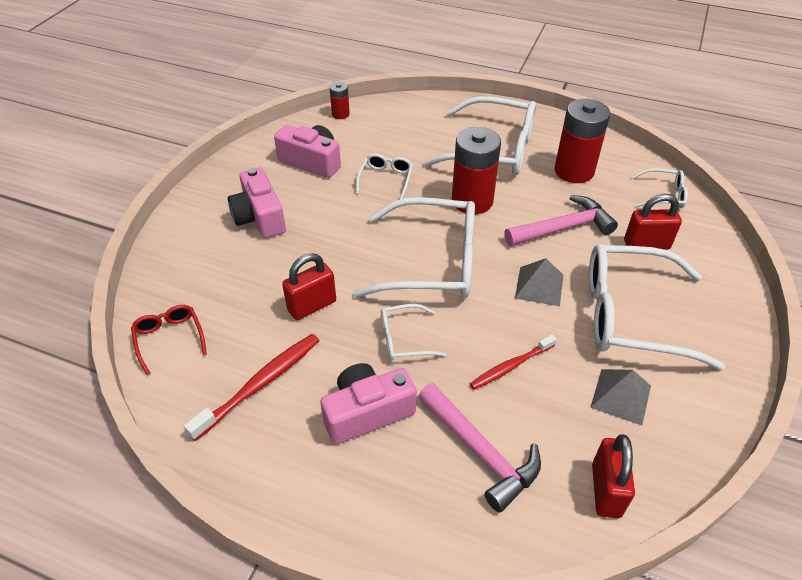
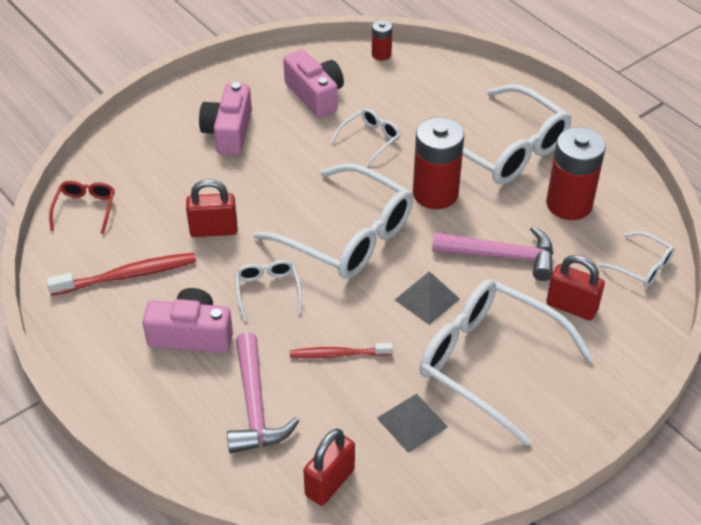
camera: 30 degrees right, 0 degrees up
white glasses [381,304,447,360] -> white glasses turned 60 degrees clockwise [235,260,302,321]

